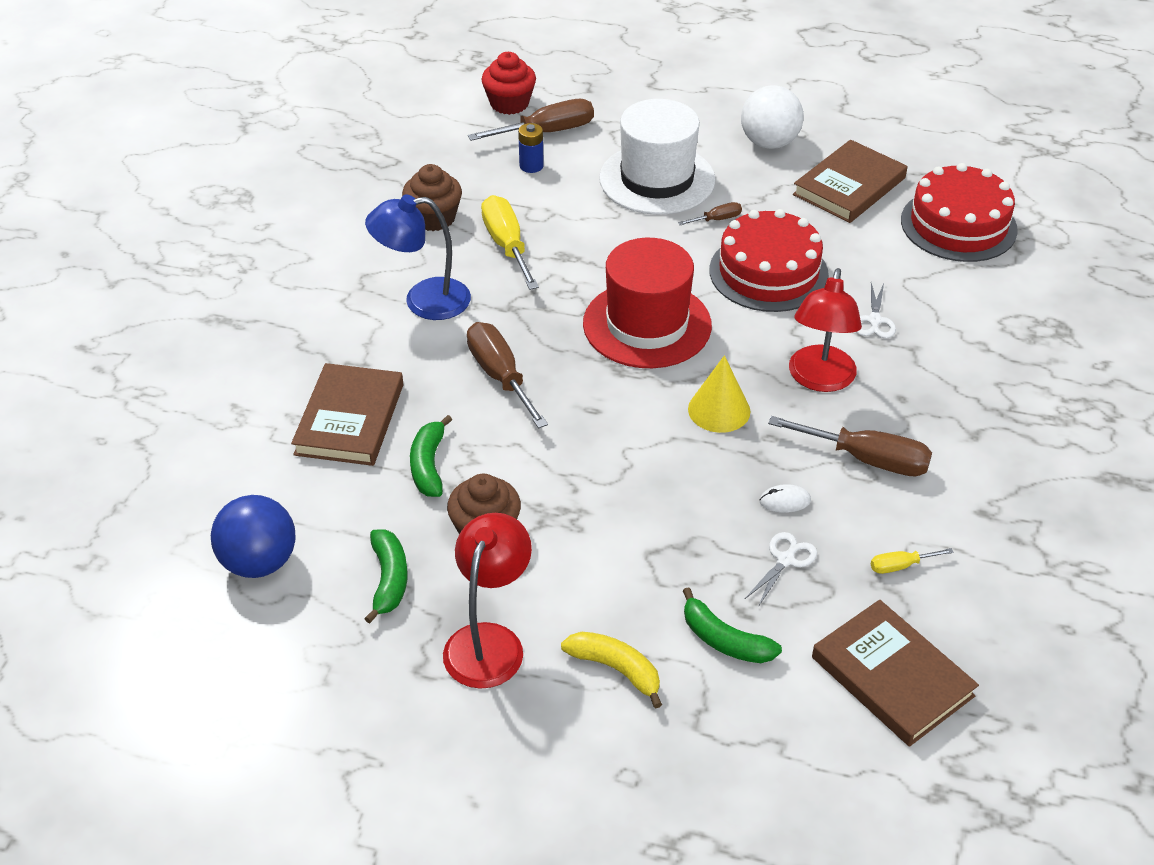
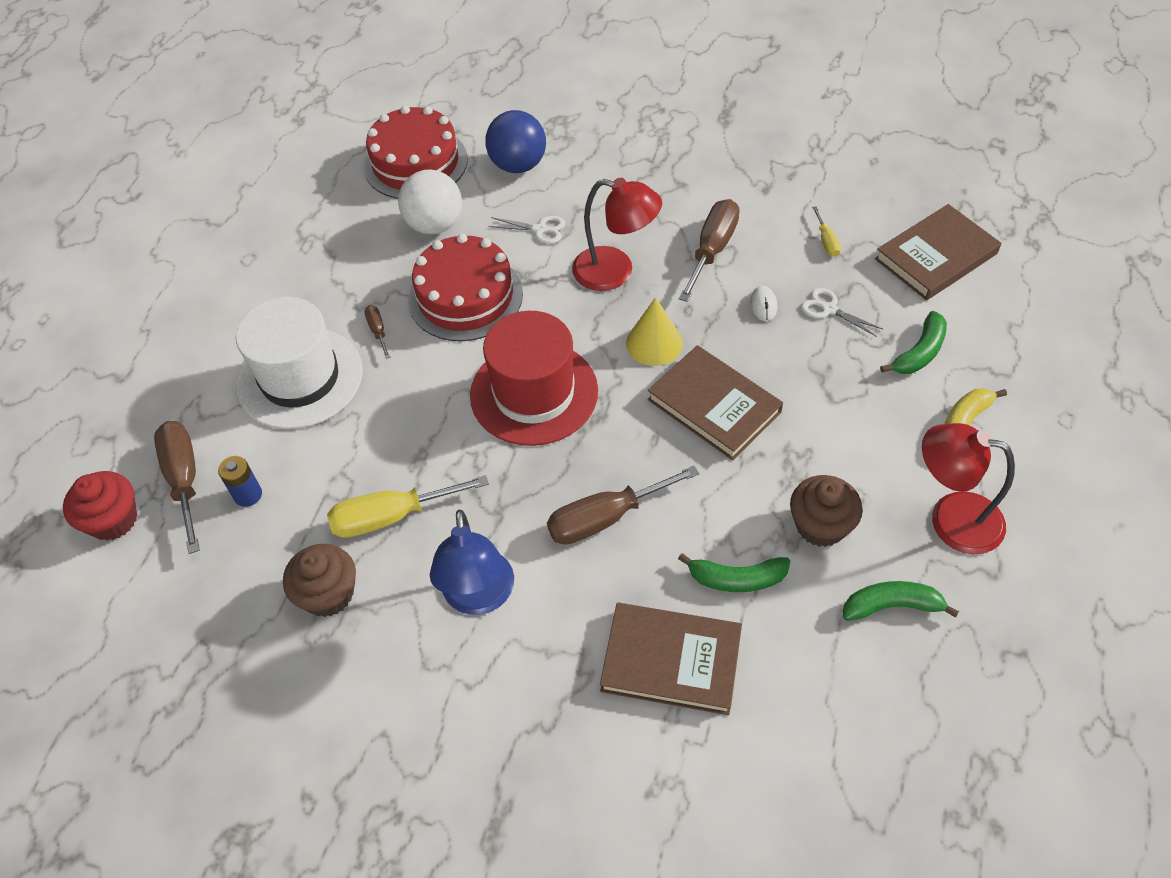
camera: 85 degrees left, 10 degrees up
blue ball [211,495,295,578] -> blue ball moved to [485,110,546,173]
white ball [741,85,803,149] -> white ball moved to [398,169,462,234]
brown book [793,140,907,223] -> brown book moved to [648,345,783,460]

